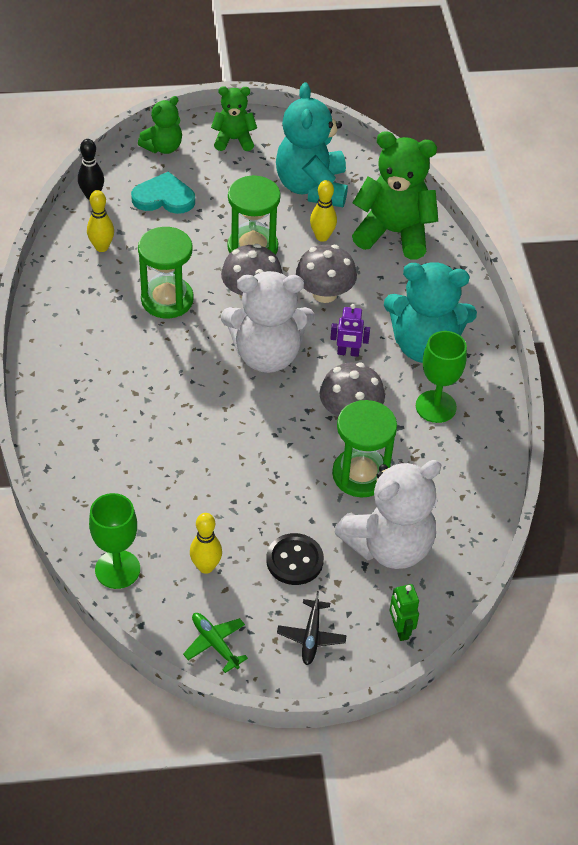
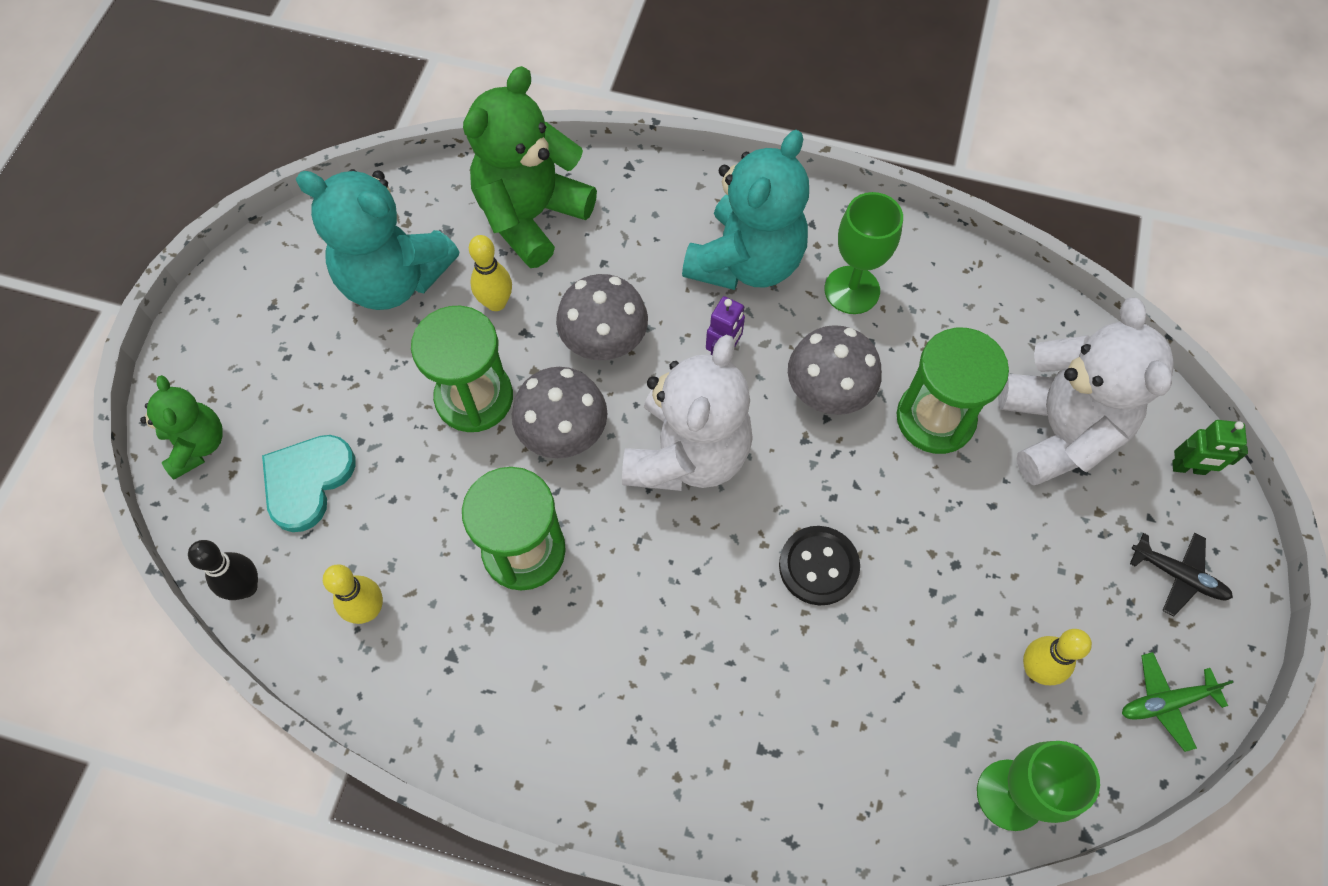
camera: 65 degrees left, 15 degrees up
green teddy bear [211,86,257,151] -> none
black button [266,533,324,585] -> black button moved to [779,526,860,605]

